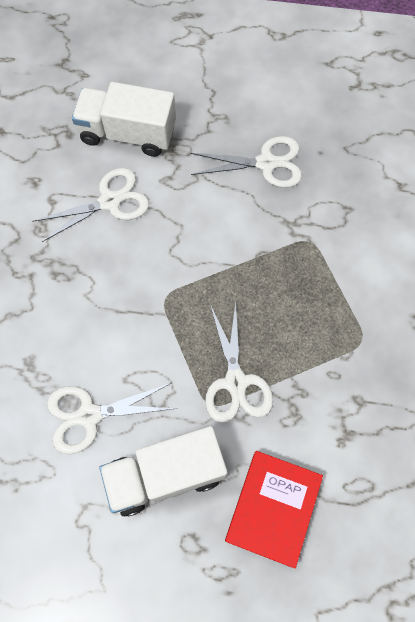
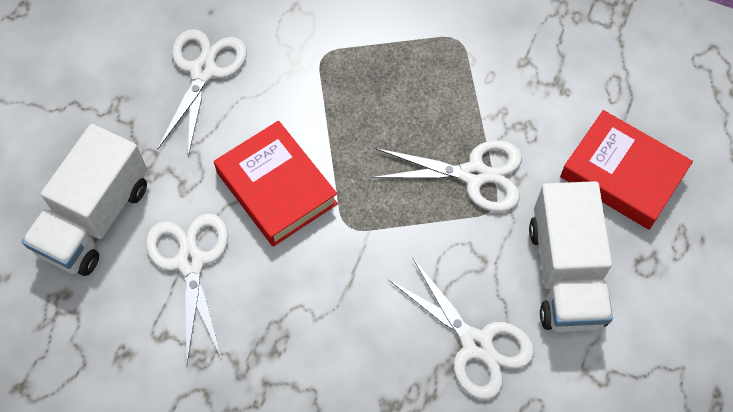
camera: 75 degrees left, 5 degrees down
white scissors [47,383,178,454] -> white scissors turned 45 degrees counterclockwise [388,257,534,400]
none -> red book [214,121,338,247]

